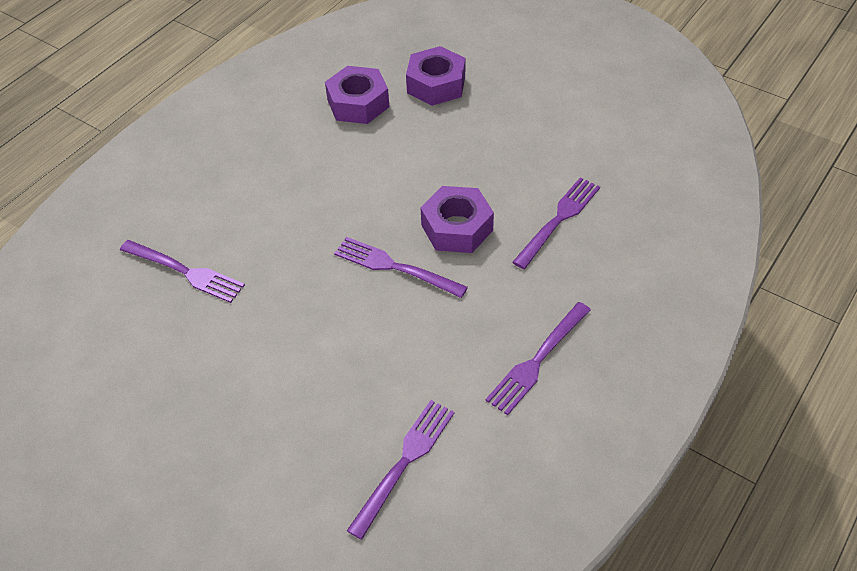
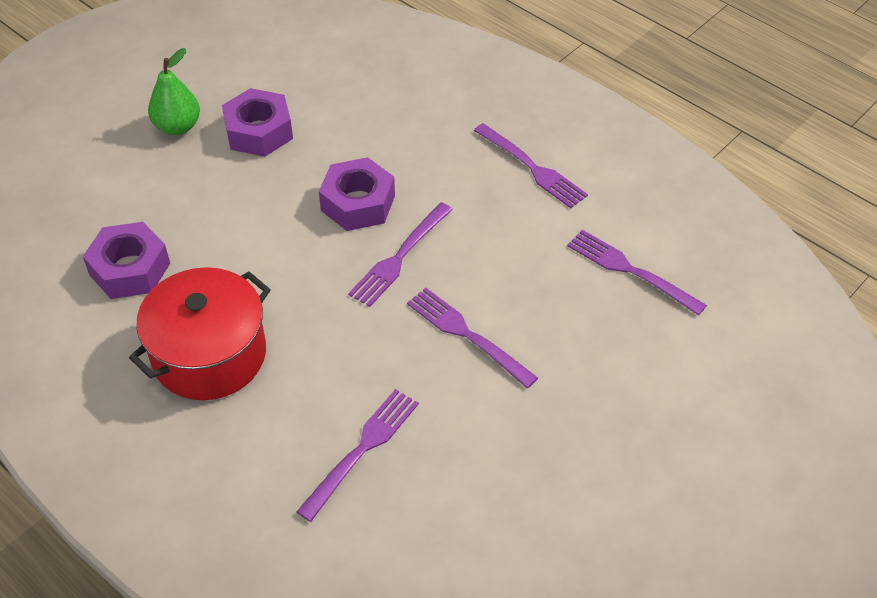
camera: 85 degrees left, 0 degrees up
purple nut [406,46,465,106] -> purple nut moved to [222,88,293,157]
purple fork [512,177,600,269] -> purple fork moved to [407,288,538,388]
none -> red pot [129,267,271,400]
none -> green pear [148,48,200,135]

